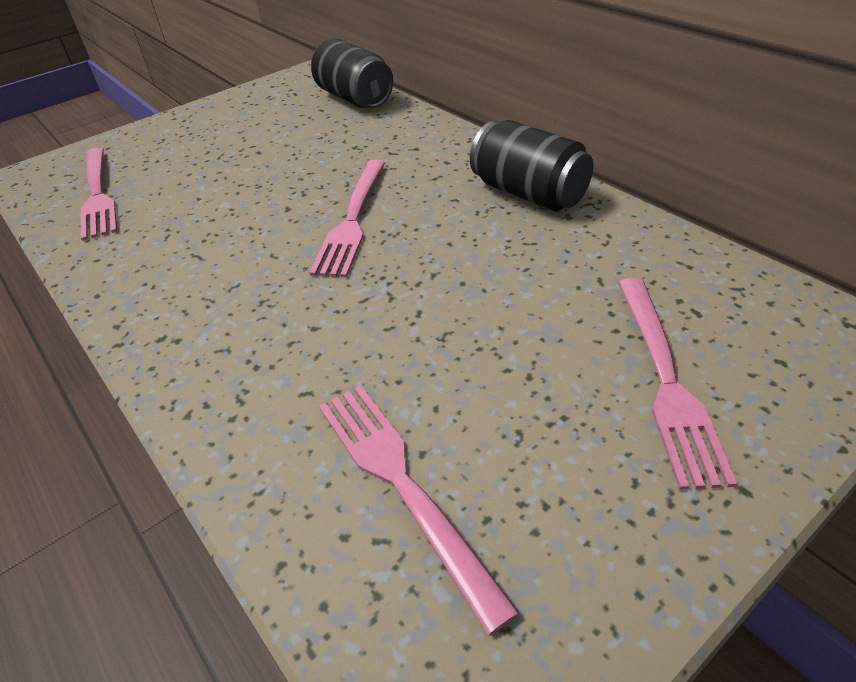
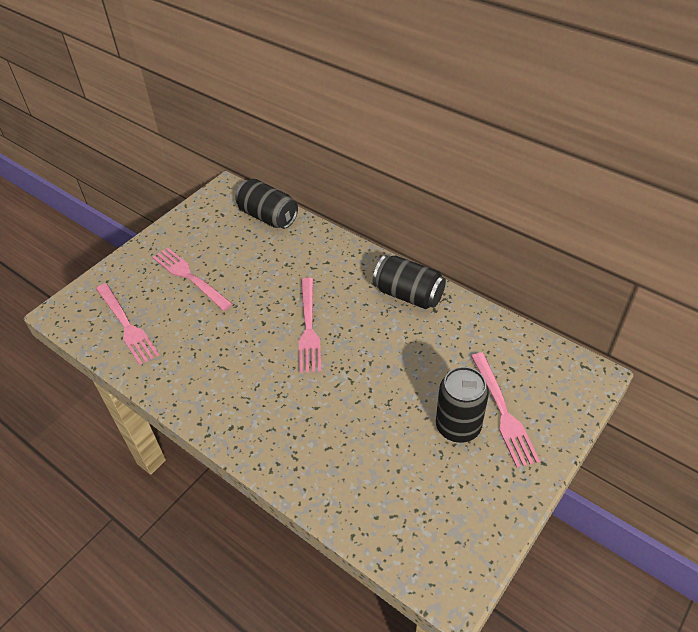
camera: 15 degrees left, 5 degrees up
pink fork [319,385,520,636] -> pink fork moved to [152,248,233,311]
none -> black can [436,367,489,443]

